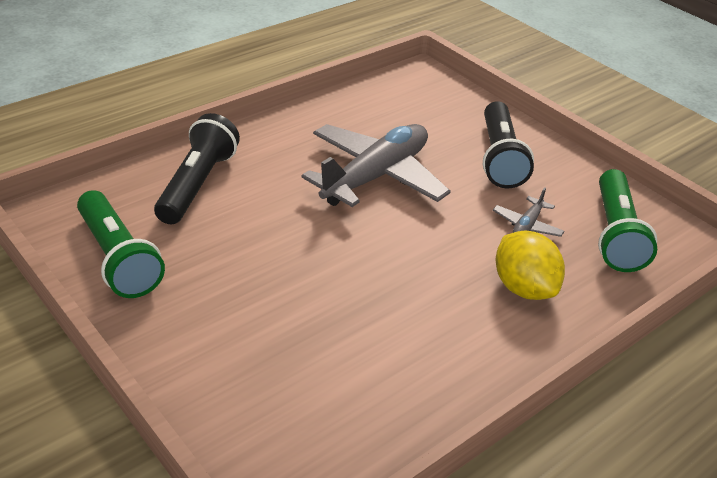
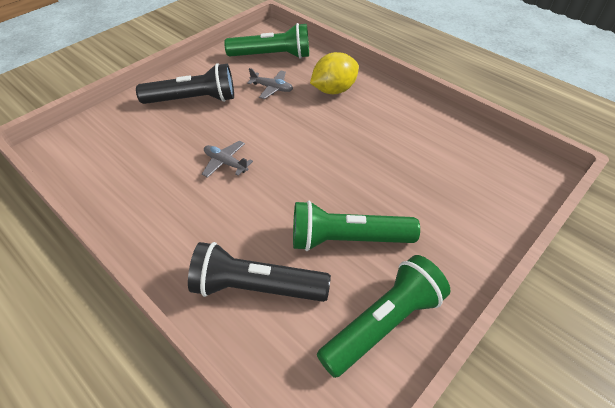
camera: 95 degrees left, 10 degrees up
grey plane [302,124,451,207] -> grey plane [202,141,253,178], size x0.43
none -> green flashlight [293,201,420,251]

